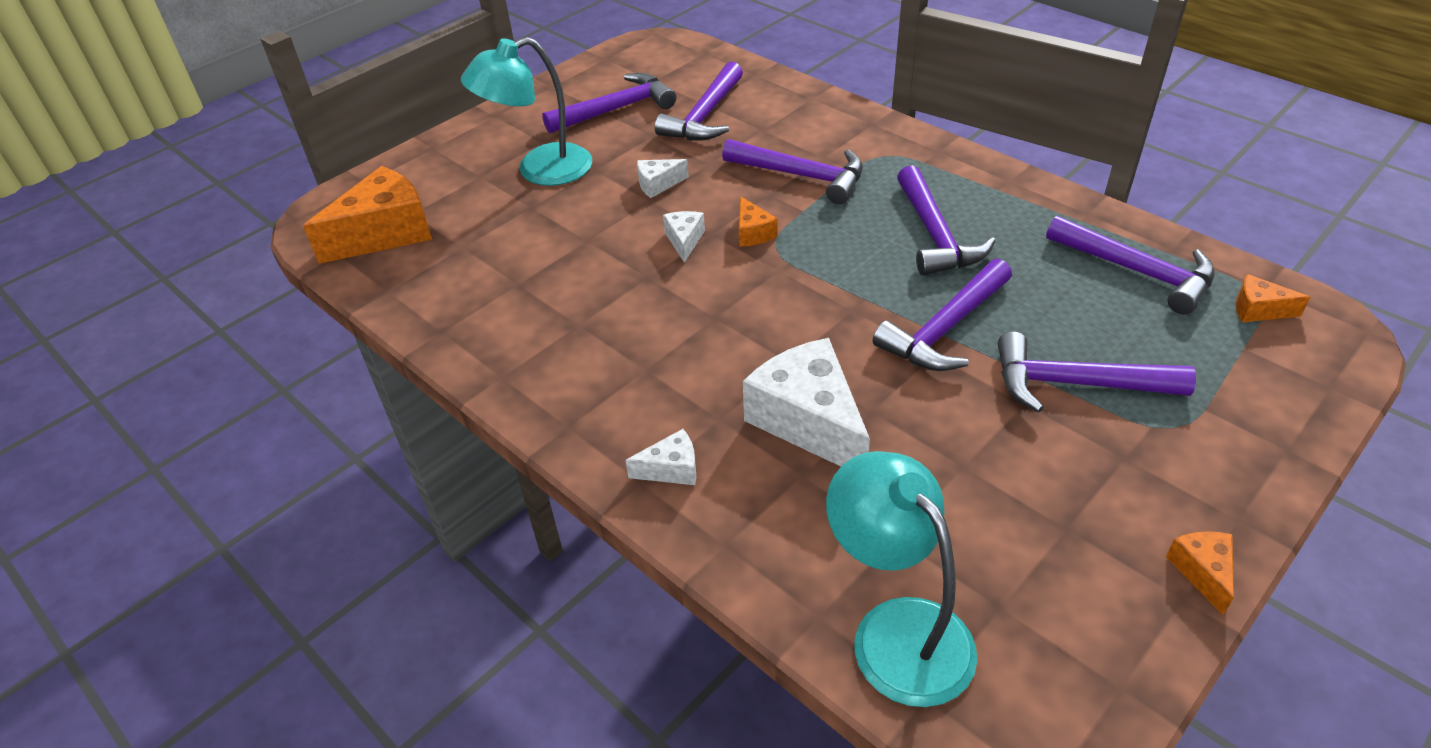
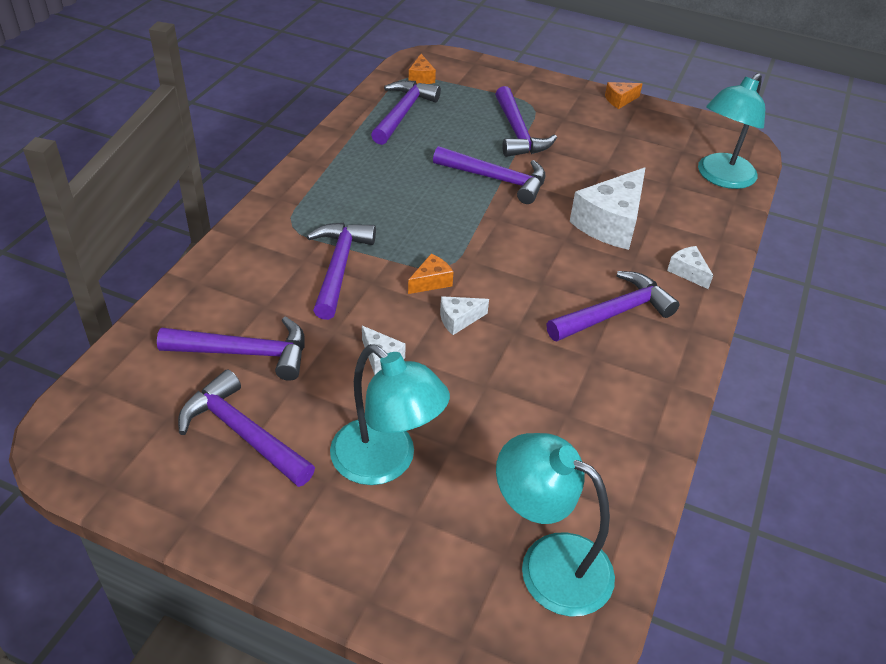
camera: 115 degrees left, 0 degrees up
orange cheese [303,166,432,264] -> turquoise lamp [496,433,615,617]
purple hammer [897,165,995,275] -> purple hammer moved to [546,271,679,341]

